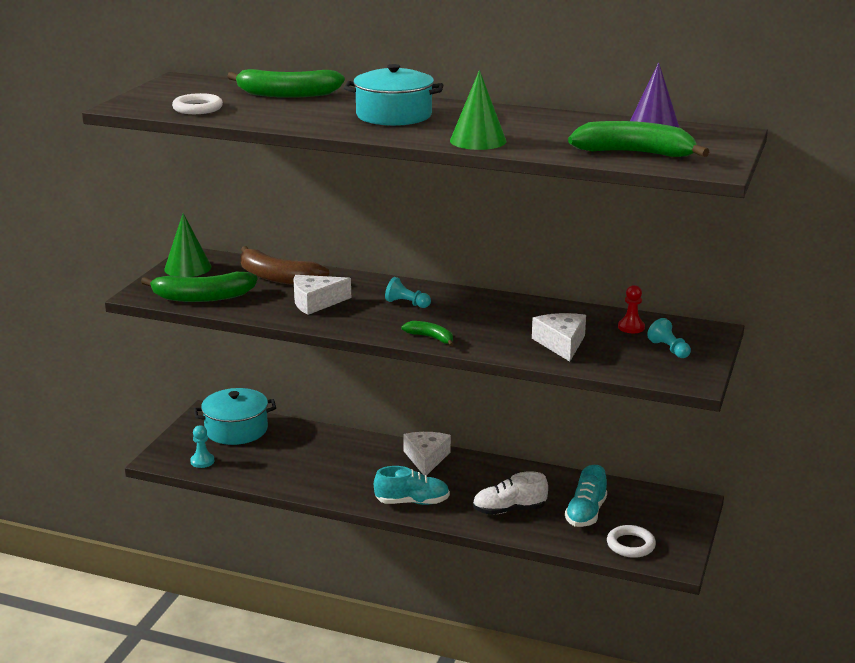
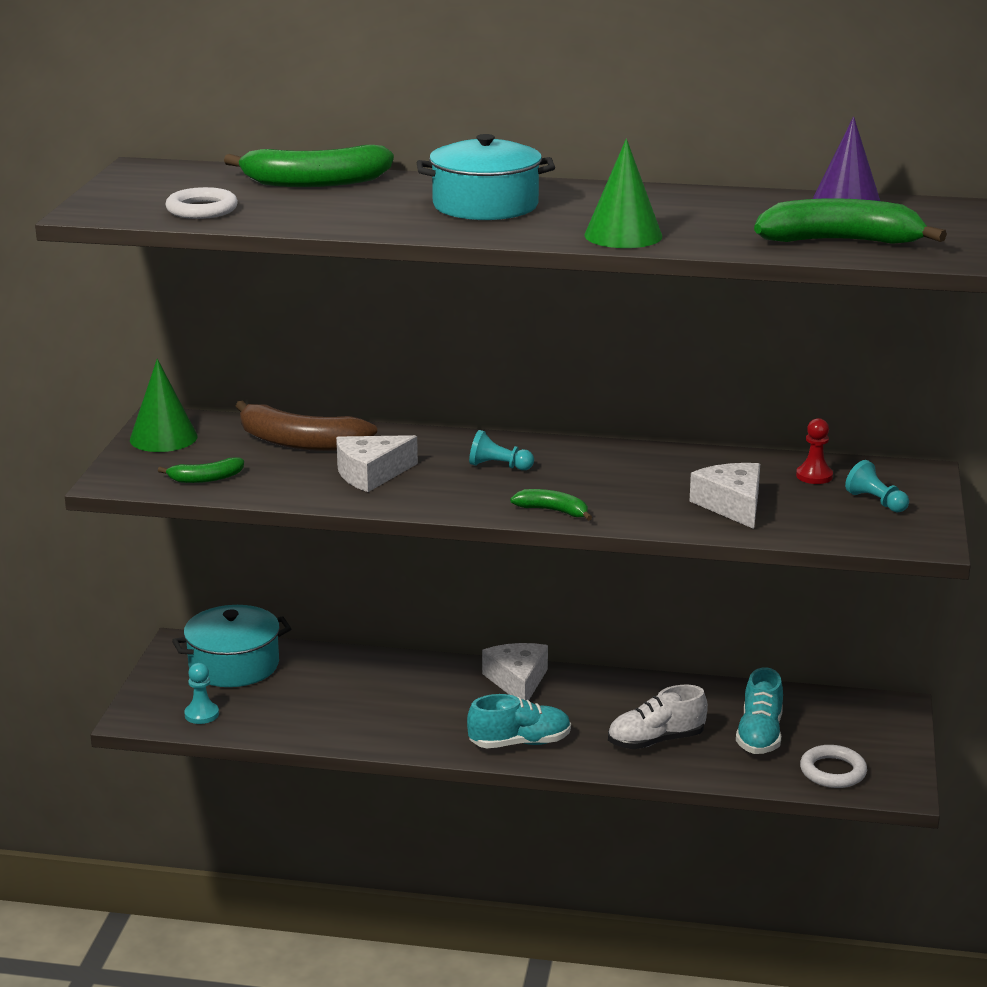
camera: 10 degrees left, 0 degrees up
green banana [141,272,257,302] -> green banana [158,458,244,483], size x0.52

